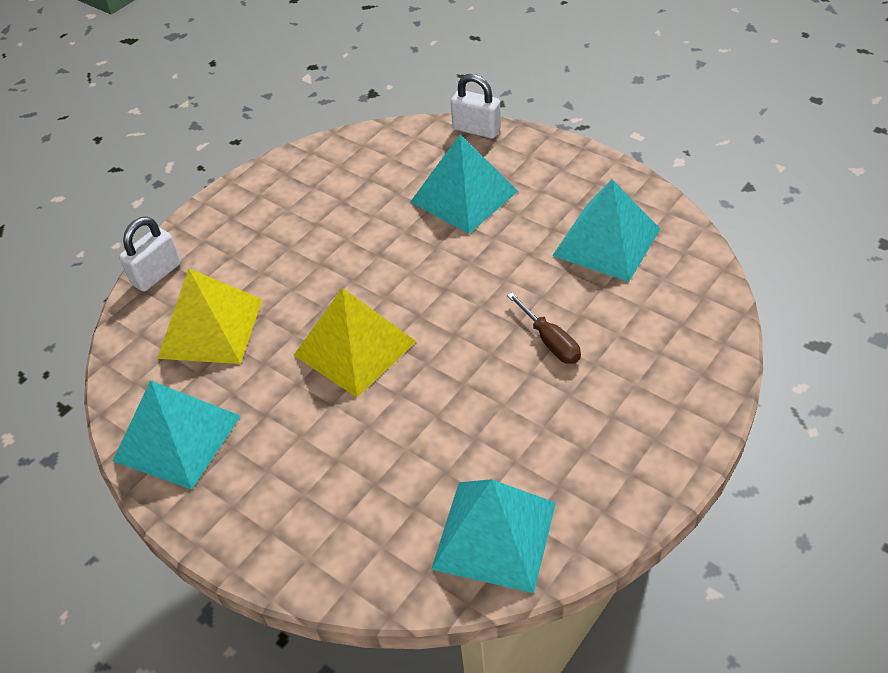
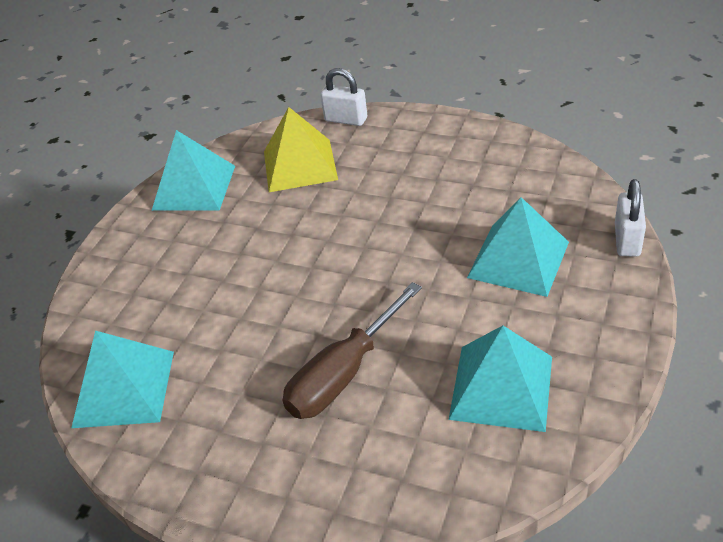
camera: 75 degrees right, 5 degrees down
yellow pyramid [294,288,417,397] -> none
brown screwdriver [507,292,581,364] -> brown screwdriver [283,282,422,419], size x1.80

